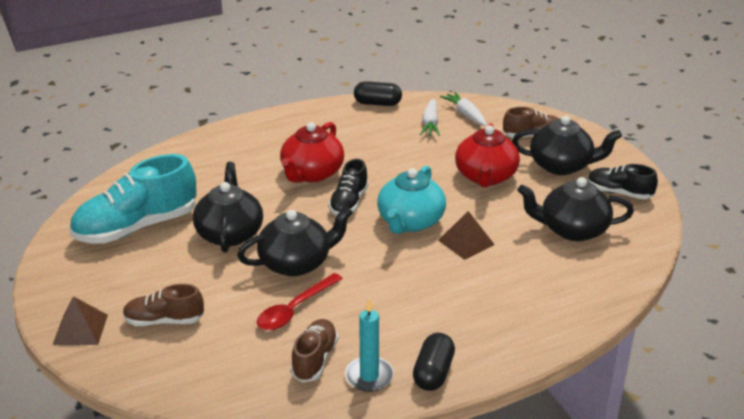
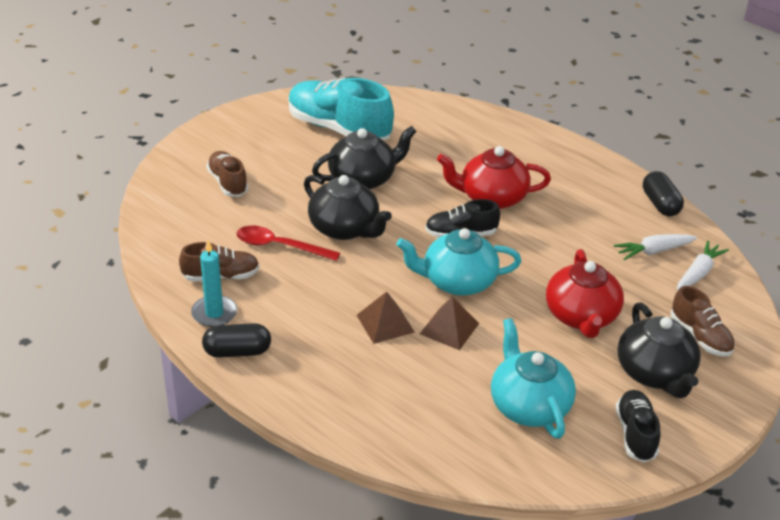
camera: 65 degrees right, 5 degrees up
brown pyramid [53,296,108,345] -> brown pyramid moved to [357,292,415,344]
red teapot [455,123,520,188] -> red teapot turned 75 degrees counterclockwise [546,249,624,338]
black teapot [518,177,634,241] -> turquoise teapot [491,318,576,439]

